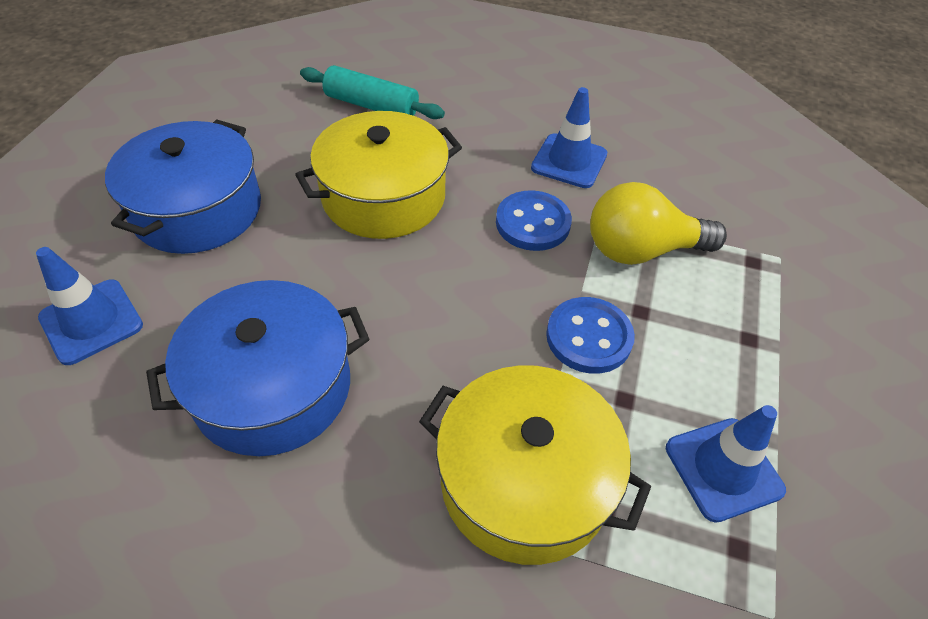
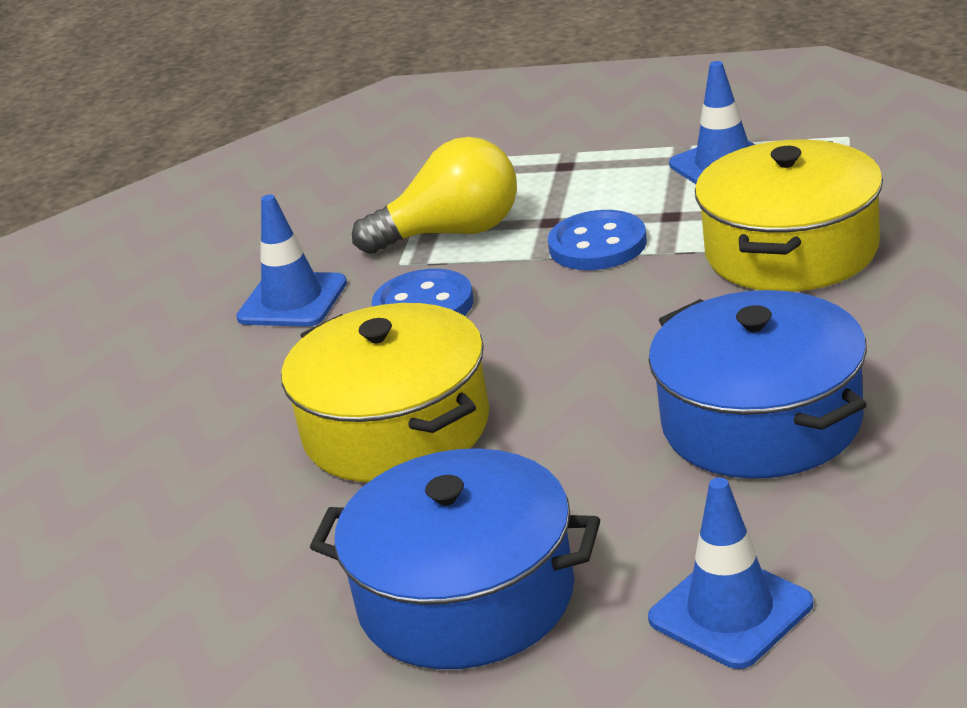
camera: 90 degrees left, 20 degrees down
turquoise rolling pin [300,65,445,119] -> none
yellow light bulb [590,182,727,265] -> yellow light bulb turned 90 degrees counterclockwise [352,137,517,254]

